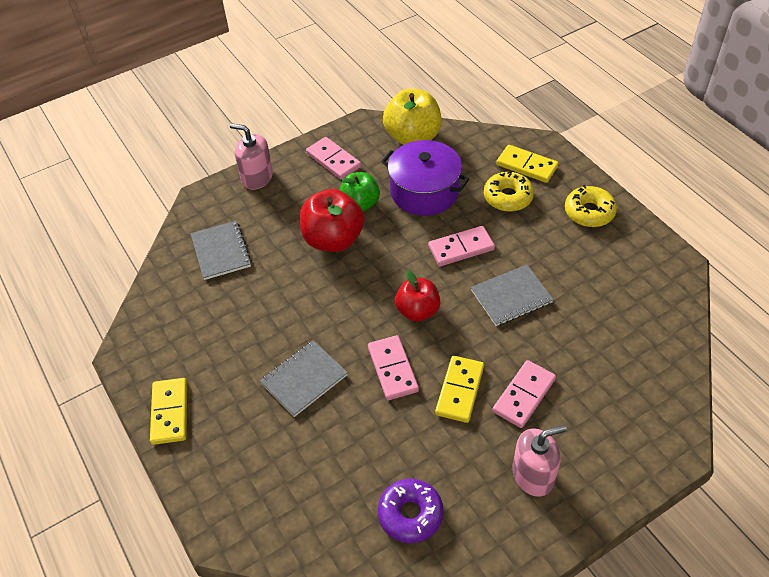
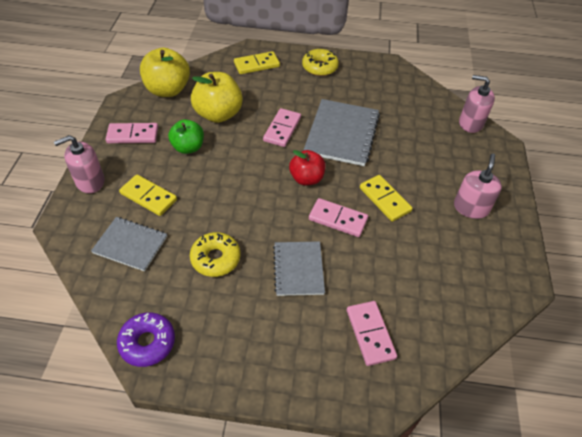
camera: 55 degrees left, 0 degrees up
yellow domino [150,378,187,445] -> yellow domino moved to [119,174,177,216]
red apple [300,189,364,252] -> none
purple donut [378,479,444,543] -> purple donut moved to [117,312,175,367]
purple pot [381,140,469,216] -> yellow apple [191,72,243,123]
grey notebook [471,264,554,326] -> grey notebook [304,99,380,166], size x1.59
yellow donut [484,171,534,212] -> yellow donut moved to [190,232,240,277]
pink domino [492,360,556,428] -> pink domino moved to [347,301,397,366]
none -> pink soap dispenser [459,75,495,133]

